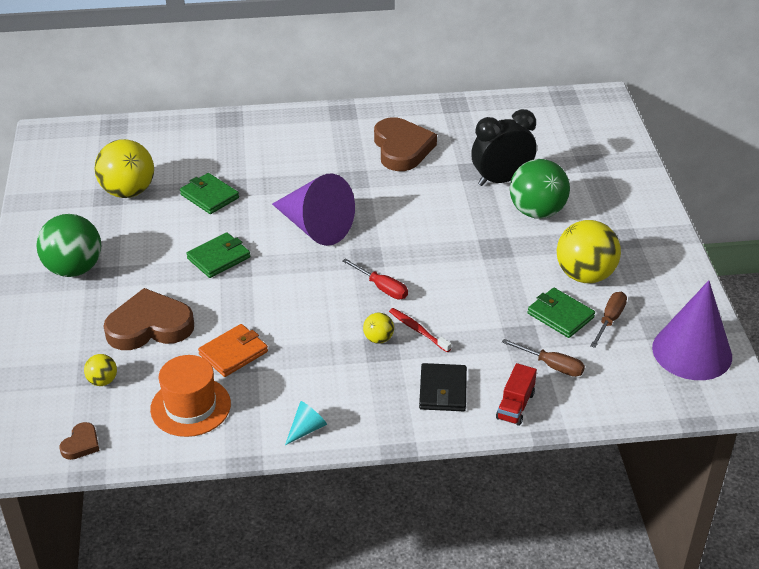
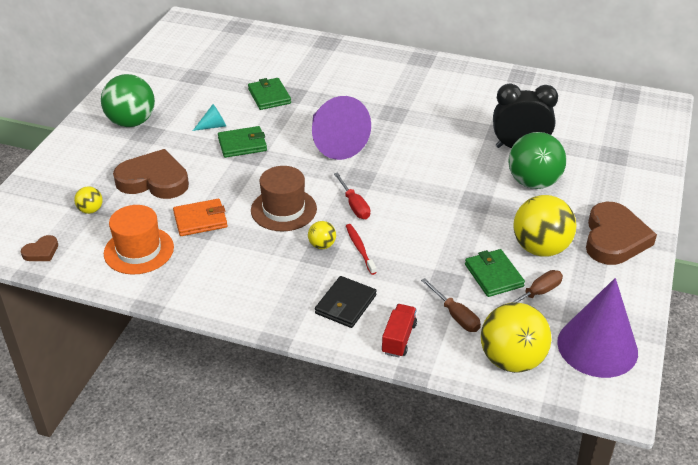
camera: 25 degrees right, 0 degrees up
yellow ball [94,139,154,198] -> yellow ball moved to [481,302,551,373]
turquoise cone [285,401,327,445] -> turquoise cone moved to [193,104,226,131]
brown heart [374,117,437,171] -> brown heart moved to [586,202,657,265]
red truck [496,363,537,426] -> red truck turned 150 degrees clockwise [382,304,417,357]
none -> brown hat [251,166,317,232]

